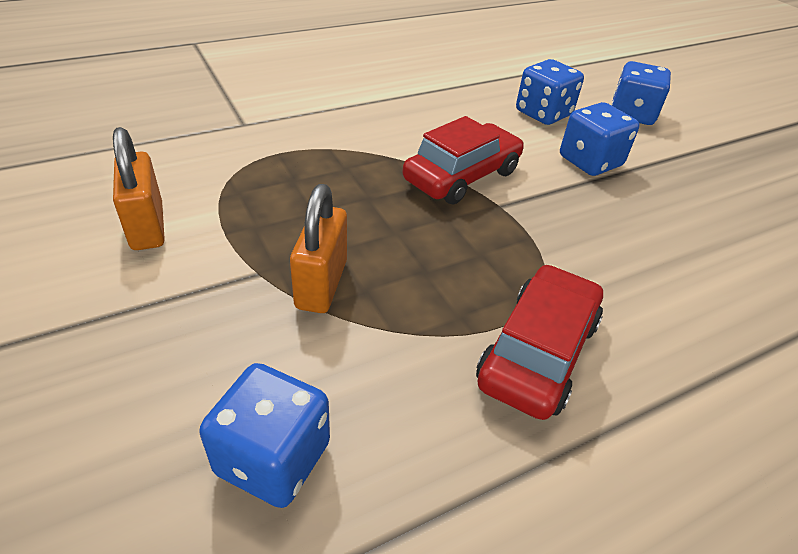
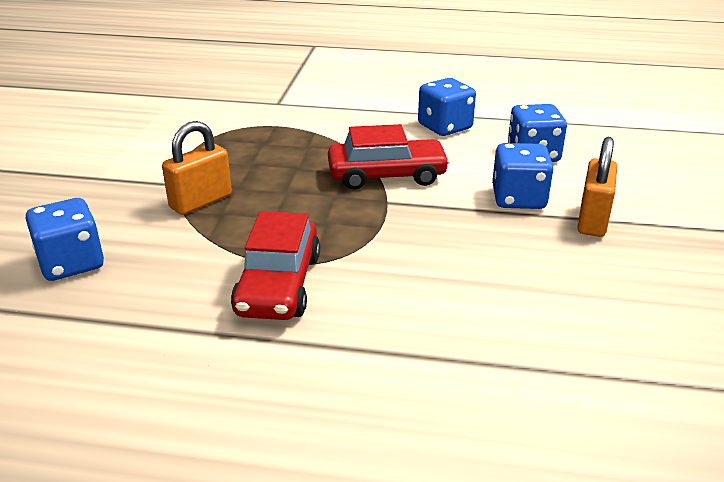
camera: 40 degrees right, 10 degrees down
orange padlock [113,127,165,250] -> orange padlock moved to [577,137,617,237]
red car [476,264,603,420] -> red car turned 120 degrees clockwise [231,211,320,320]
blue dice [611,61,671,125] -> blue dice moved to [418,78,476,136]

